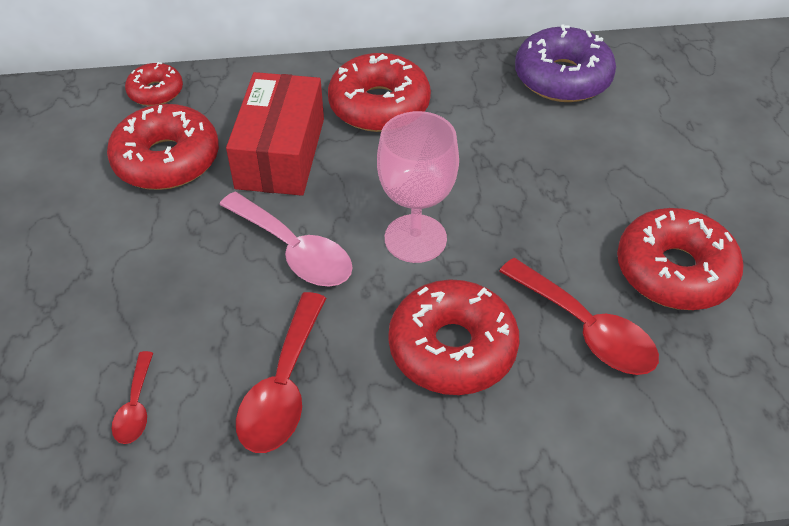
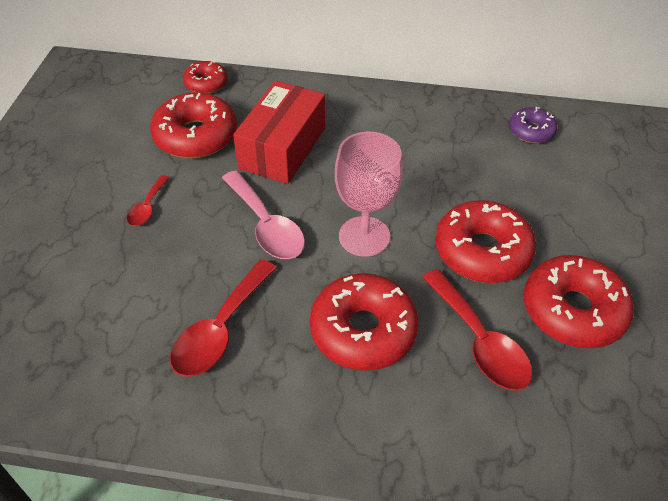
camera: 15 degrees right, 0 degrees up
red spoon [112,351,153,444] -> red spoon moved to [127,175,170,226]
red donut [328,53,431,132] -> red donut moved to [435,200,536,283]
purple donut [515,24,616,102] -> purple donut [509,107,557,143], size x0.56

